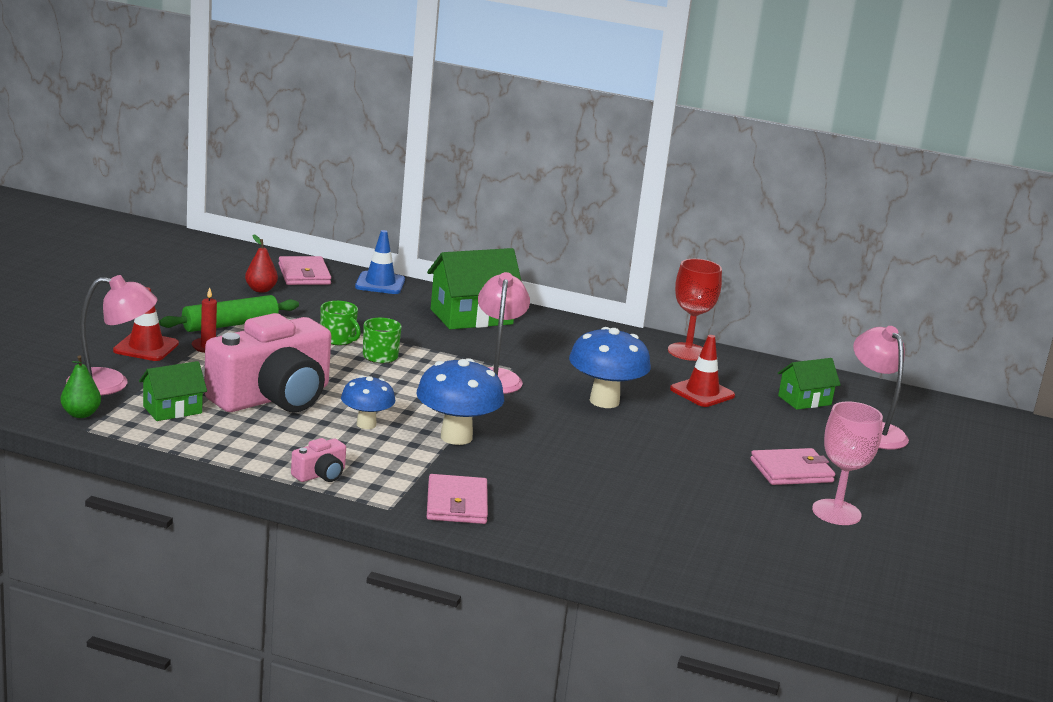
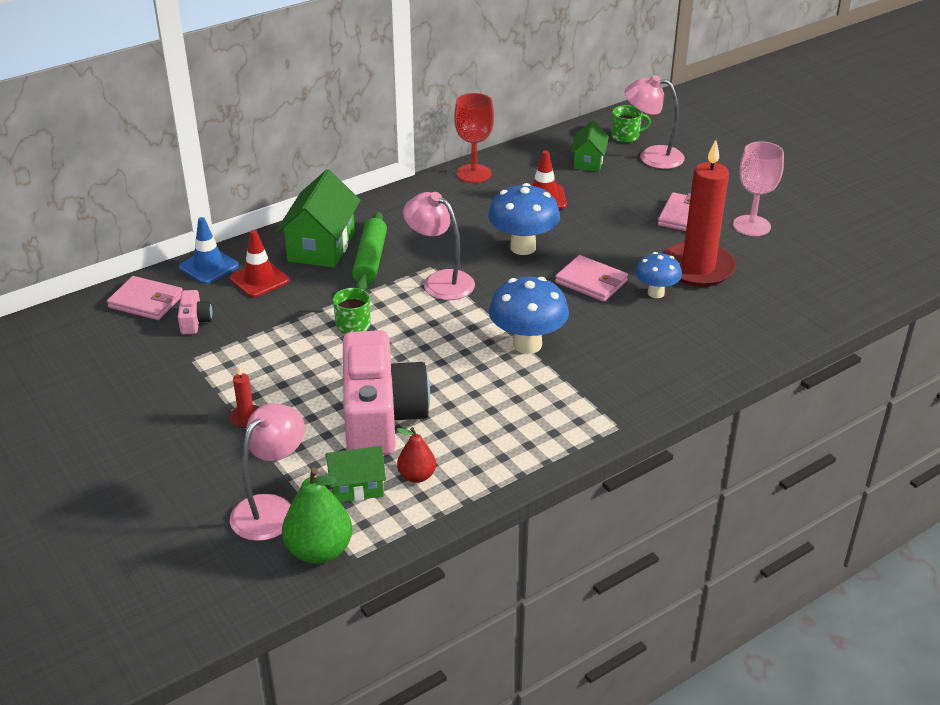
camera: 50 degrees left, 15 degrees up
green pear [61,355,101,418] -> green pear [282,468,353,564], size x1.67
red traffic cone [113,287,179,361] -> red traffic cone moved to [230,230,289,298]
green house [139,361,207,421] -> green house turned 75 degrees clockwise [325,446,386,502]
green rolling pin [159,295,299,332] -> green rolling pin moved to [352,212,387,290]
red pear [245,234,278,293] -> red pear moved to [396,427,436,483]
pink camera [291,438,346,482] -> pink camera moved to [178,290,212,334]
green mug [320,301,361,345] -> green mug moved to [611,105,651,143]
blue mushroom [341,376,395,429] -> blue mushroom moved to [635,252,682,298]
pink wallet [427,474,488,524] -> pink wallet moved to [555,255,628,302]
none -> red candle [664,140,736,287]

